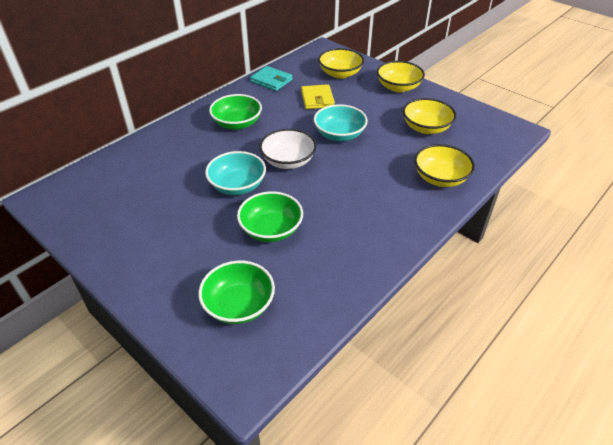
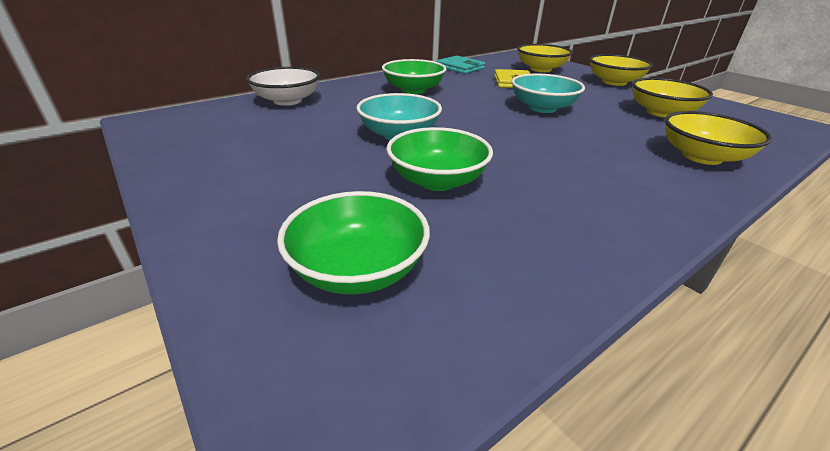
camera: 10 degrees right, 10 degrees down
white bowl [259,129,317,169] -> white bowl moved to [246,67,320,106]

